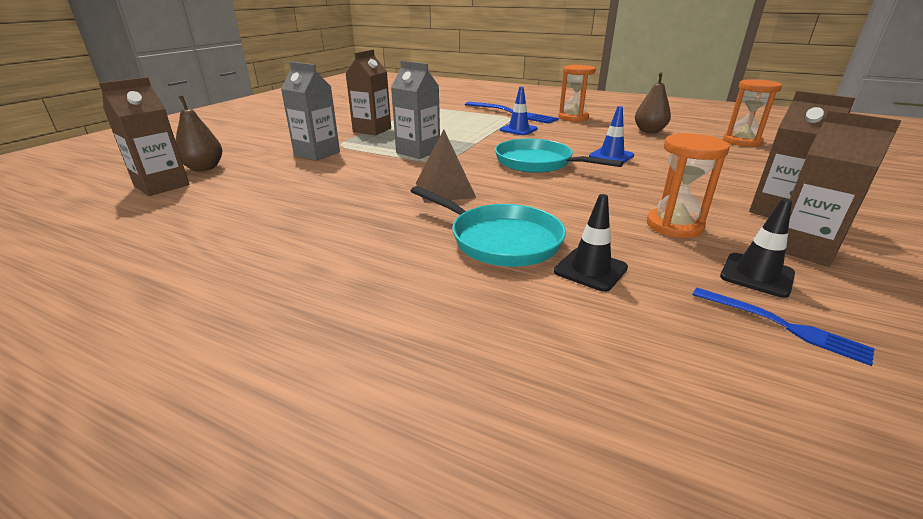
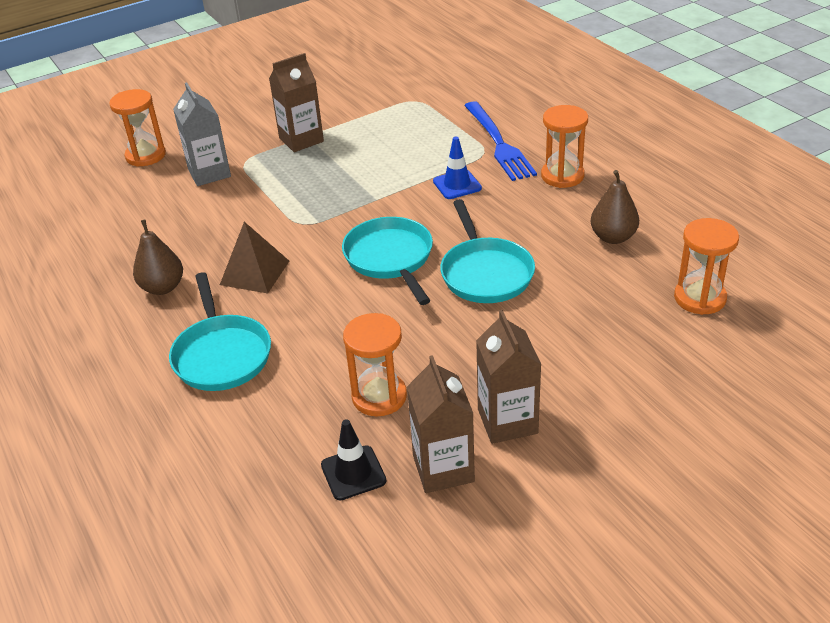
camera: 35 degrees right, 10 degrees up
brown carton [99,77,189,196] -> none
brown pear [175,96,222,171] -> brown pear moved to [133,219,183,295]
grey carton [391,61,440,159] -> none
black traffic cone [554,194,628,292] -> none
blue traffic cone [589,106,634,163] -> turquoise pan [440,199,535,303]
blue fork [692,288,875,366] -> none
none -> orange hourglass [110,89,166,167]

